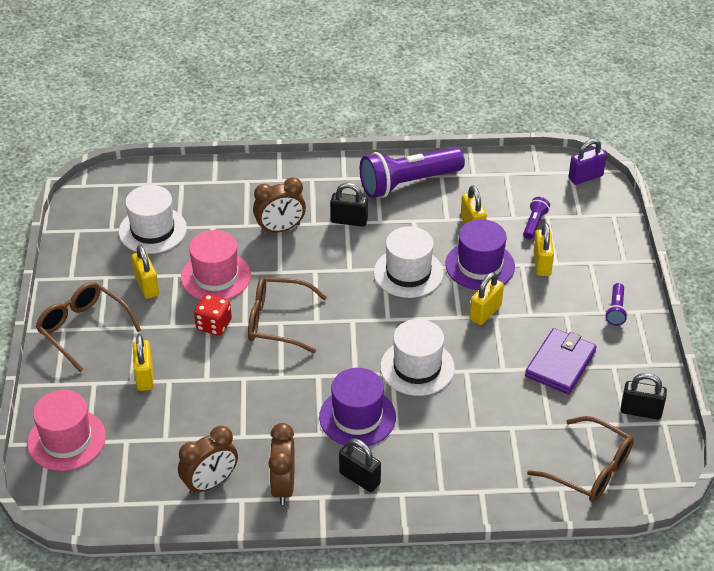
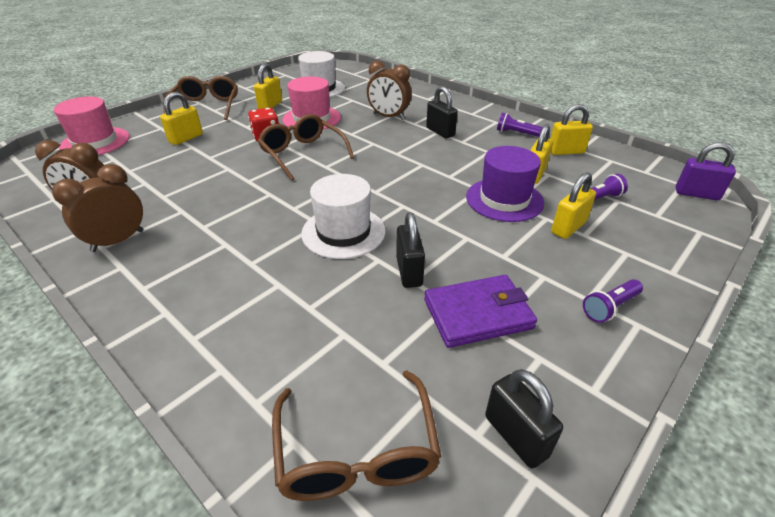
camera: 45 degrees right, 5 degrees down
purple hat [319,368,396,447] -> none
black padlock [339,438,381,492] -> black padlock moved to [396,212,425,288]
purple flashlight [360,147,465,198] -> purple flashlight [497,113,542,137], size x0.44
white hat [374,226,444,298] -> none
yellow padlock [469,272,504,325] -> yellow padlock moved to [550,104,593,155]

